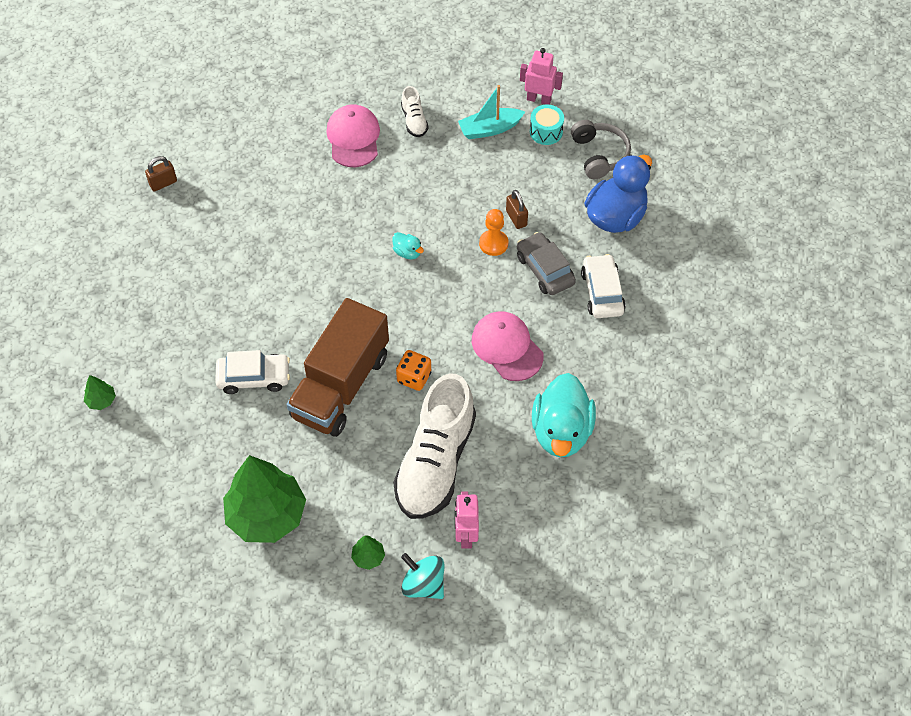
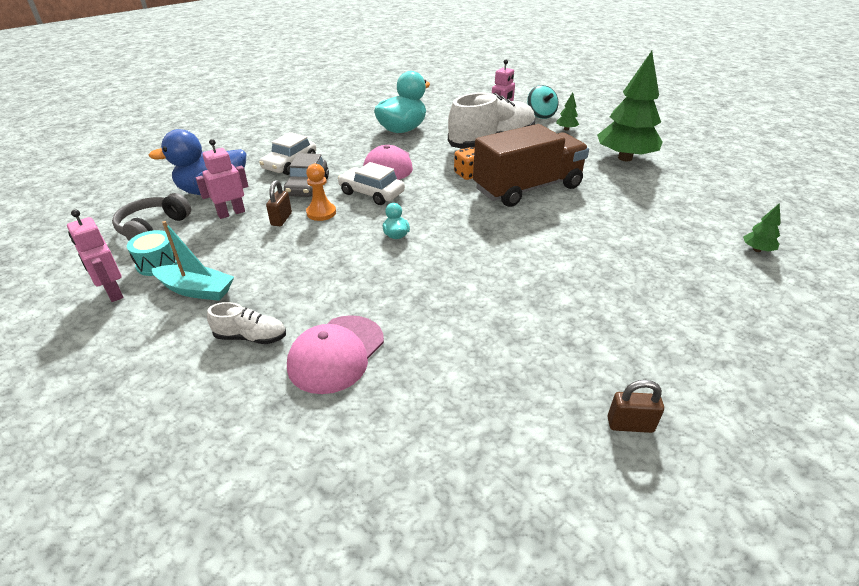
camera: 145 degrees left, 20 degrees down
white car [215,350,290,394] -> white car moved to [338,162,405,205]
white shoe [401,86,428,137] -> white shoe turned 75 degrees clockwise [207,302,286,344]
none -> pink robot [196,139,248,219]

